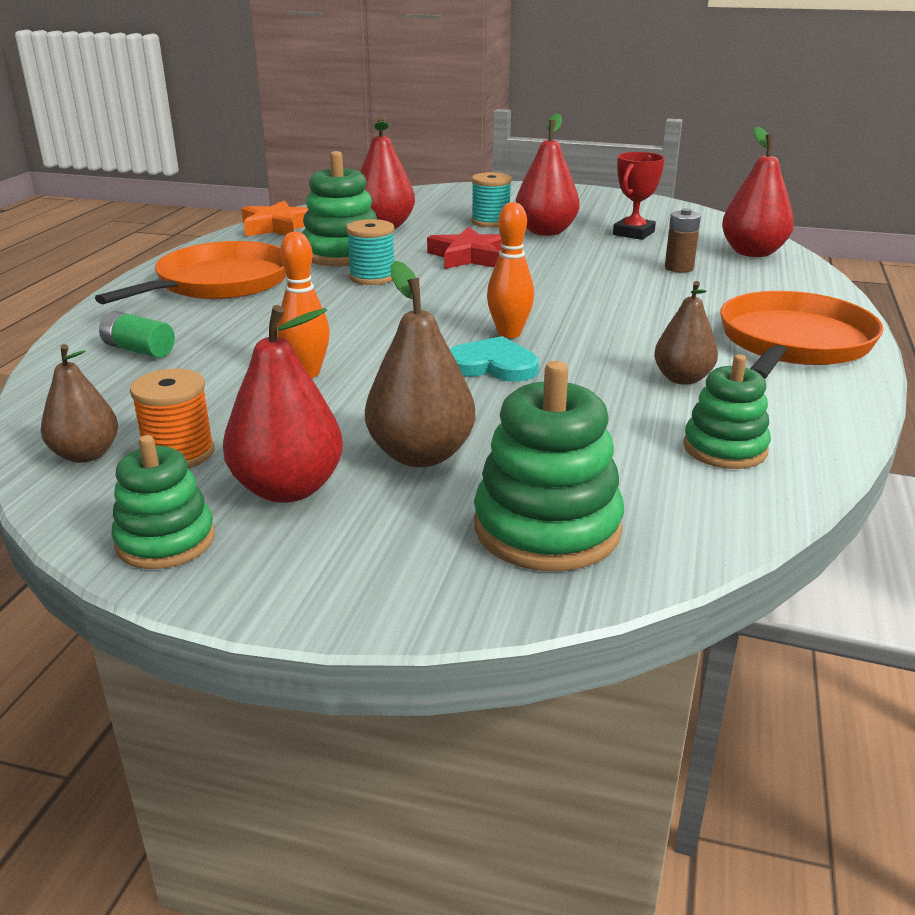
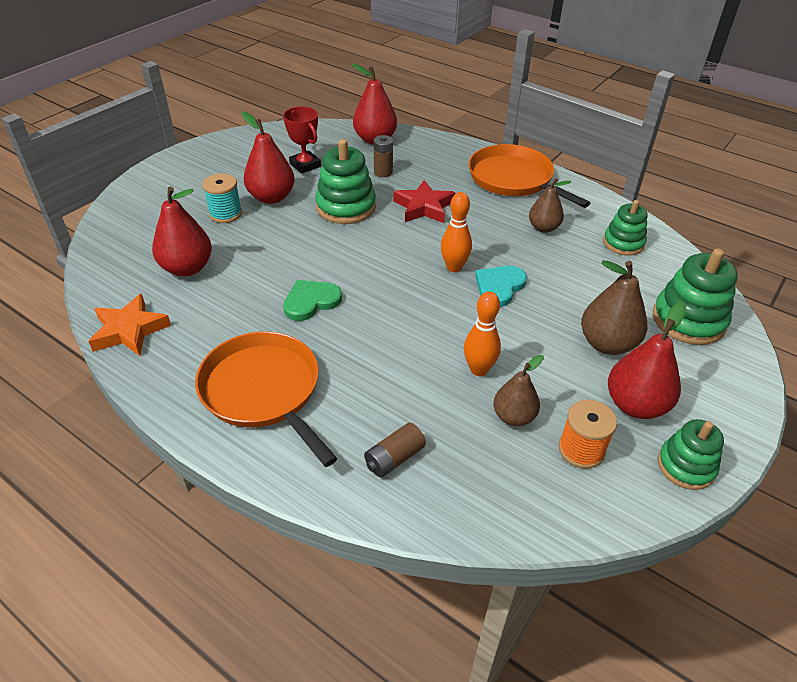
camera: 70 degrees left, 15 degrees up
brown pear [40,344,118,463] -> brown pear moved to [493,355,544,426]
green battery [99,311,175,358] -> brown battery [364,423,426,477]
green stacking toy [302,151,377,266] -> green stacking toy moved to [315,139,376,224]
turquoise spool [346,219,394,285] -> green heart [283,280,342,321]
red star [427,227,502,269] -> red star moved to [393,180,456,223]

